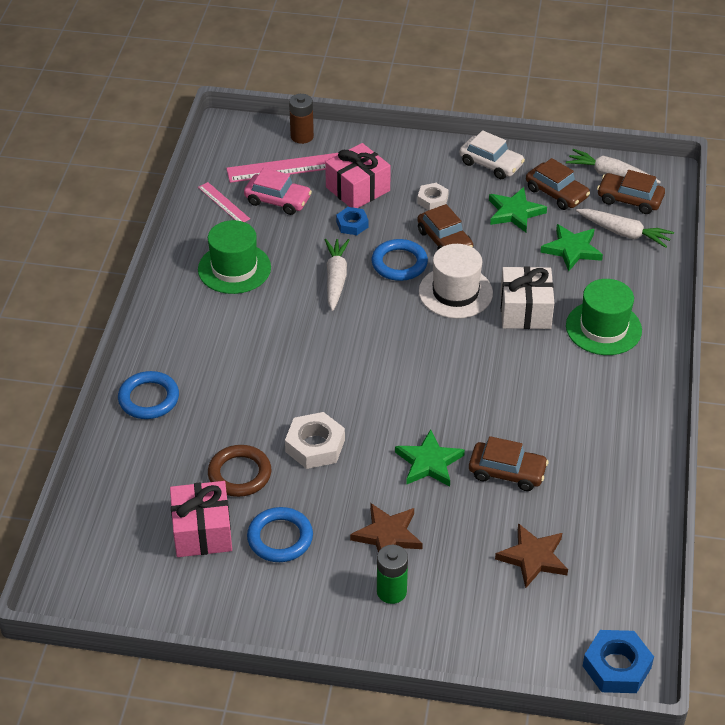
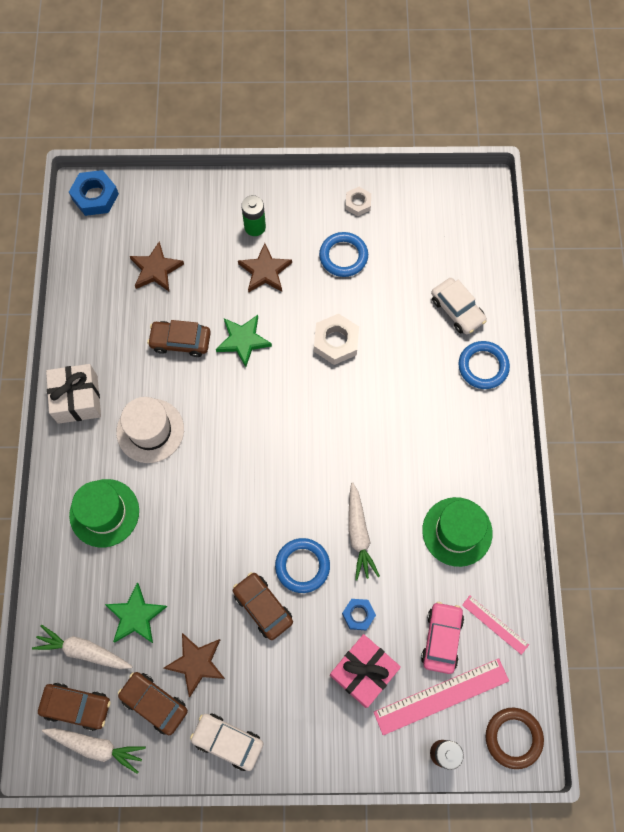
camera: 170 degrees right, 25 degrees up
pink gift [170,481,232,557] -> none
brown ring [208,445,271,497] -> brown ring moved to [486,707,544,769]
pink car [244,168,312,215] -> pink car turned 90 degrees clockwise [421,602,464,674]
white nut [417,183,449,210] -> white nut moved to [345,187,371,216]
white hat [419,244,493,319] -> white hat moved to [116,397,184,463]
green star [489,187,547,233] -> brown star [163,633,225,697]
white gift [500,266,554,329] -> white gift moved to [46,364,101,424]
none -> white car [431,278,487,334]

